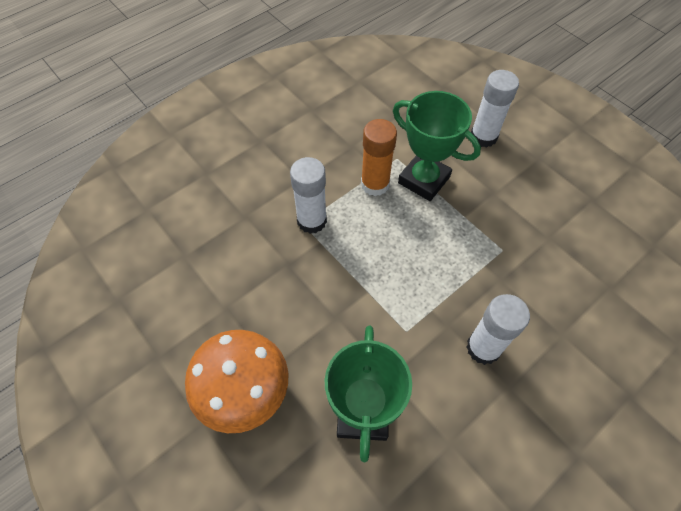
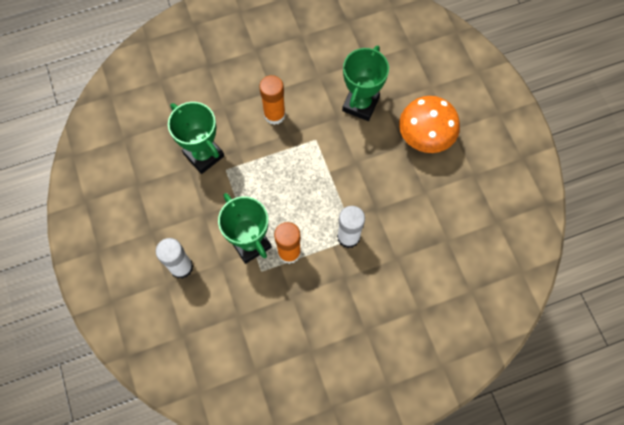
camera: 160 degrees left, 10 degrees up
white glue stick [467,294,530,365] -> orange glue stick [259,75,286,125]
none -> green trophy [168,102,224,174]

